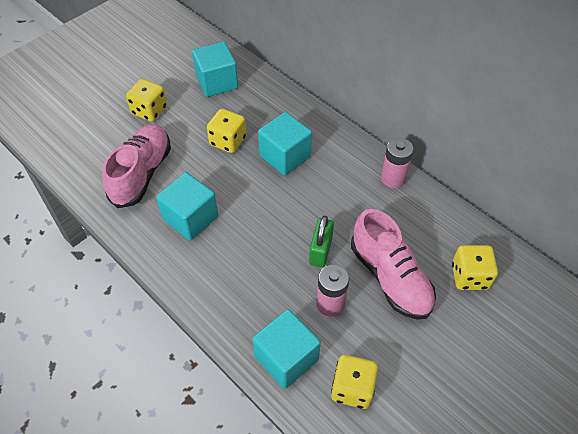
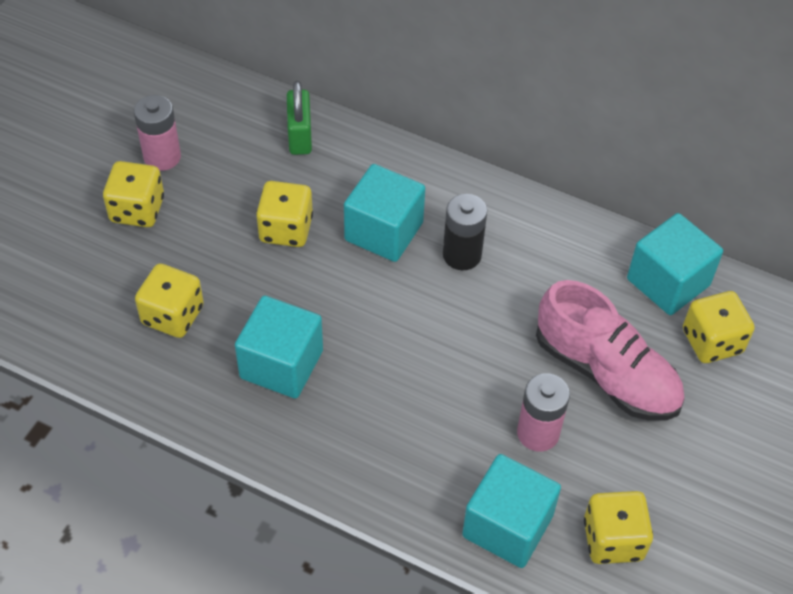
camera: 20 degrees left, 0 degrees up
pink shoe [102,124,171,208] -> yellow dice [135,263,204,338]
turquoise cube [192,42,238,97] -> turquoise cube moved to [627,213,723,315]
green padlock [309,216,334,267] -> green padlock moved to [287,81,312,155]
pink battery [381,138,414,188] -> pink battery moved to [134,95,181,171]
none -> black battery [443,194,487,270]

